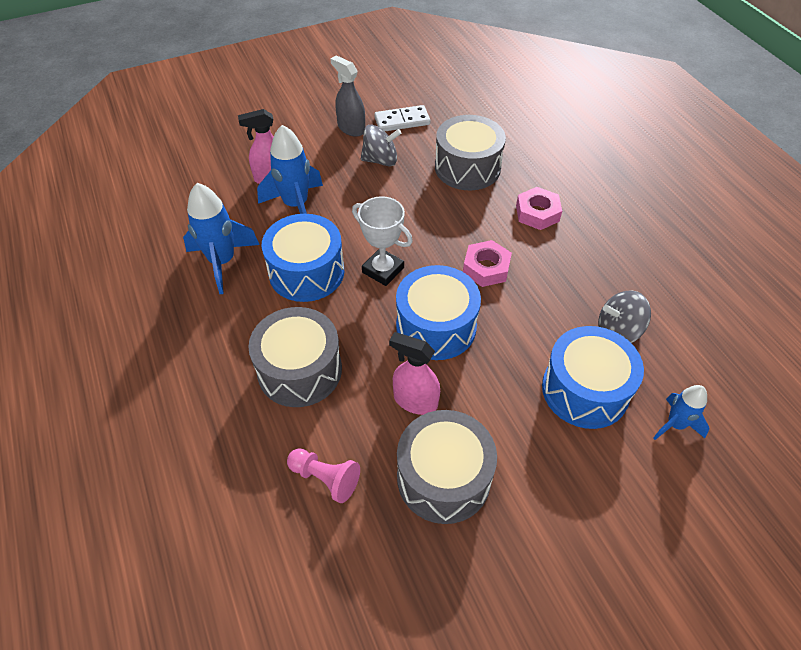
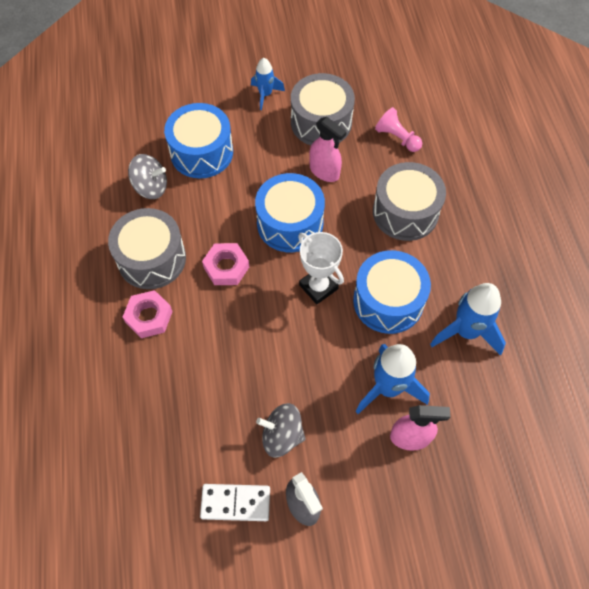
camera: 165 degrees left, 10 degrees up
grey drum [435,115,506,190] -> grey drum moved to [108,208,186,289]
blue rocket [653,385,710,440] -> blue rocket moved to [251,58,285,110]

